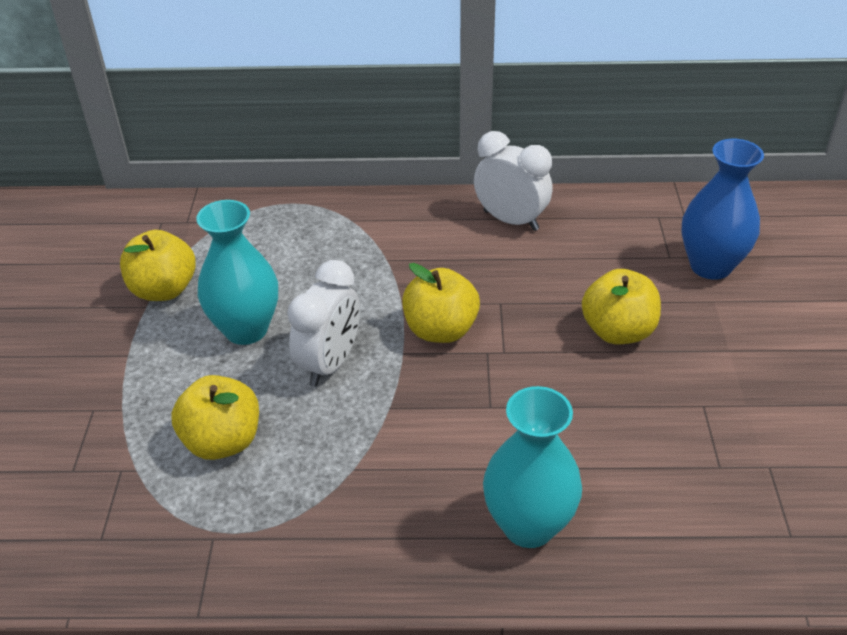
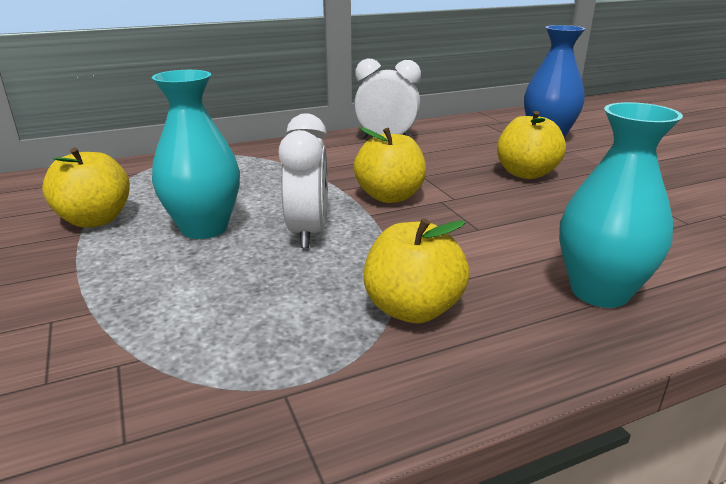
camera: 25 degrees left, 15 degrees down
yellow apple [171,375,259,460] -> yellow apple moved to [364,218,470,323]

